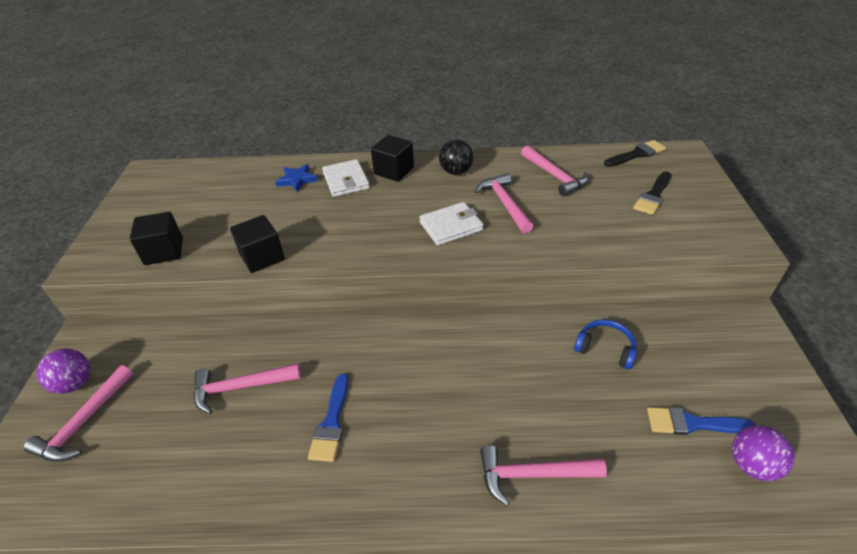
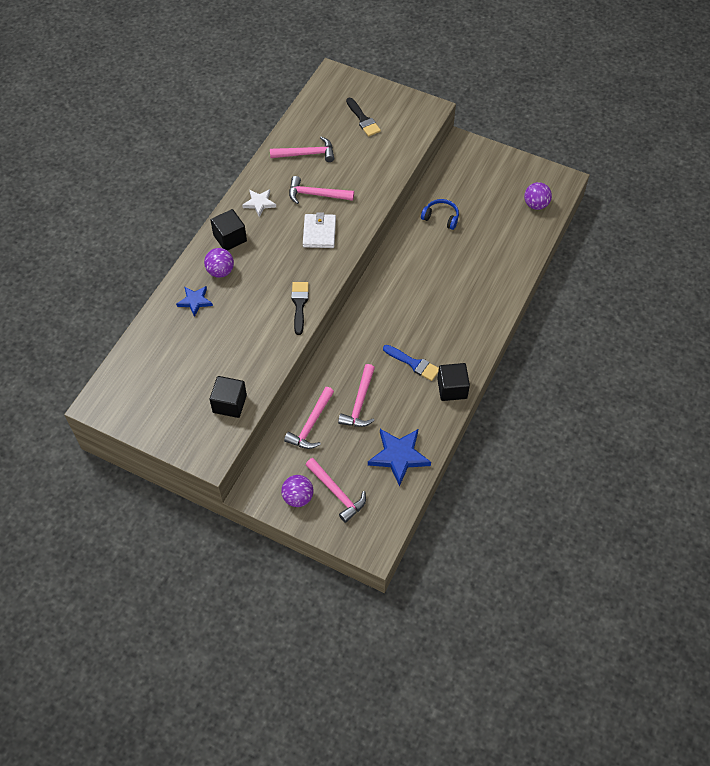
camera: 65 degrees left, 15 degrees up
black cube [230,215,285,273] -> black cube moved to [437,363,470,401]
white wallet [322,159,370,197] -> purple ball [204,248,234,278]
black ball [439,139,473,175] -> white star [242,189,276,217]
pink hammer [480,445,607,506] -> pink hammer moved to [284,387,334,449]
blue headphones [574,320,637,370] -> blue headphones turned 60 degrees clockwise [421,199,459,230]
black brush [604,140,666,167] -> black brush moved to [291,282,309,335]
blue brush [647,407,756,435] -> none
none -> blue star [368,429,431,487]

